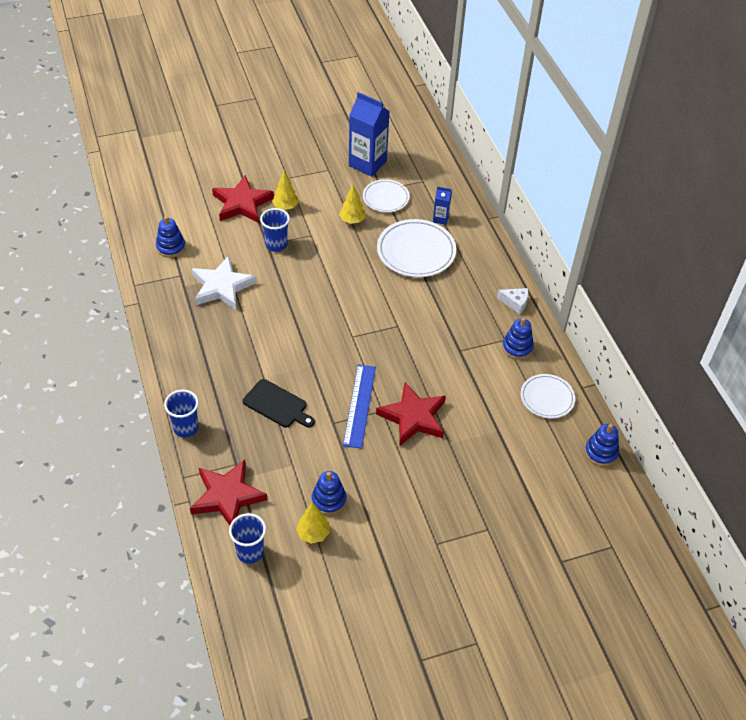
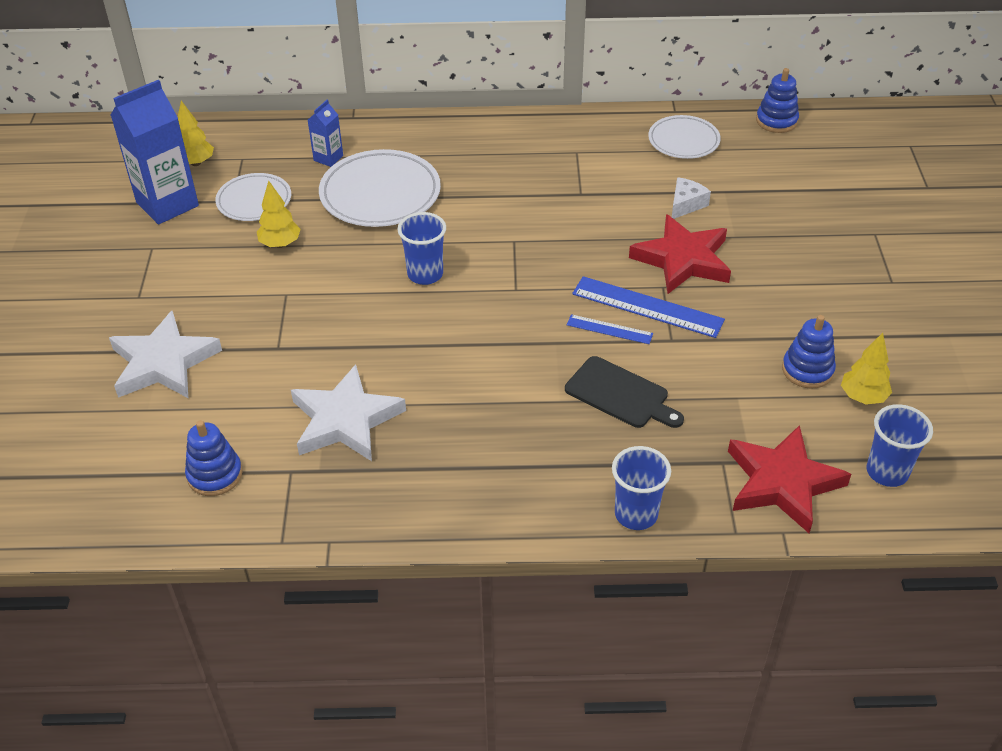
camera: 70 degrees left, 5 degrees down
red star [212,175,274,223] -> white star [109,310,222,398]
black cutting board [243,379,315,428] -> black cutting board turned 75 degrees clockwise [565,356,684,428]
blue cup [260,208,290,252] -> blue cup moved to [398,212,446,285]
yellow tree [272,171,299,210] -> yellow tree moved to [178,100,214,166]
white cheese [497,288,528,314] -> white cheese moved to [672,177,711,219]
blue stacking toy [502,317,534,360] -> none
none -> blue ruler [567,314,653,344]

